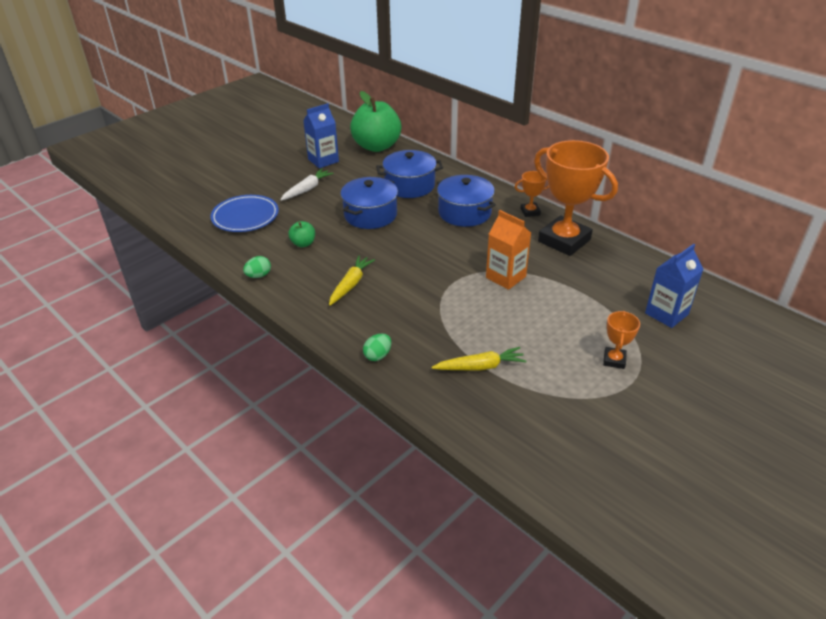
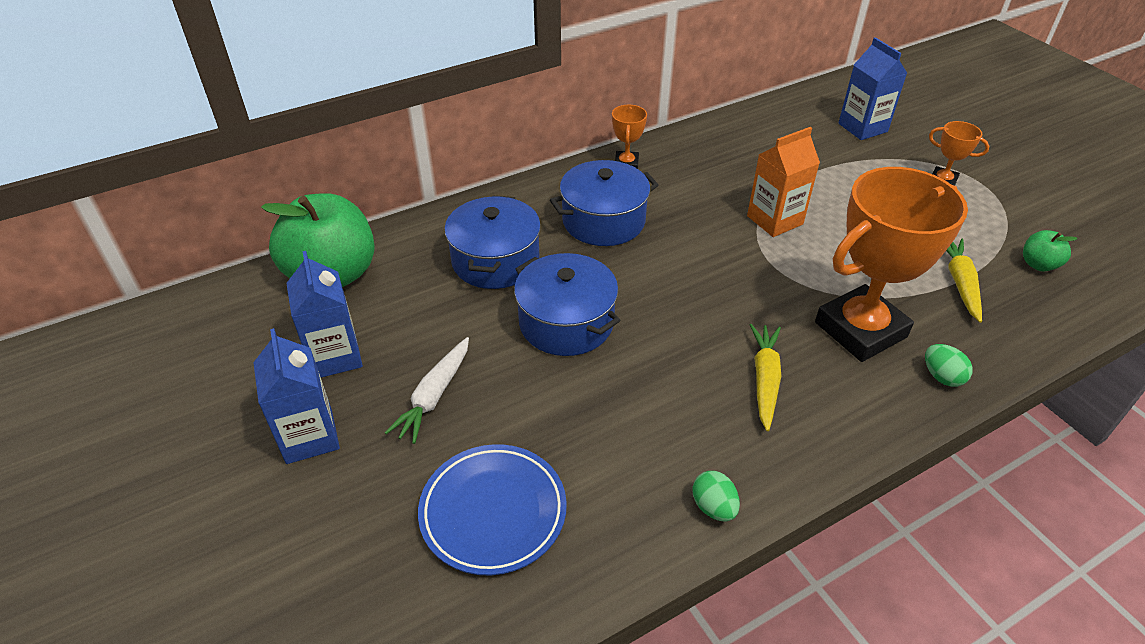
camera: 75 degrees left, 5 degrees up
white carrot [280,169,333,200] -> white carrot turned 120 degrees counterclockwise [385,337,469,444]
green apple [288,221,315,247] -> green apple moved to [1023,230,1078,271]
yellow carrot [329,256,375,306] -> yellow carrot turned 60 degrees clockwise [750,324,781,431]
orange trophy [534,140,618,256] -> orange trophy moved to [815,167,968,362]
none -> blue carton [253,328,340,464]

